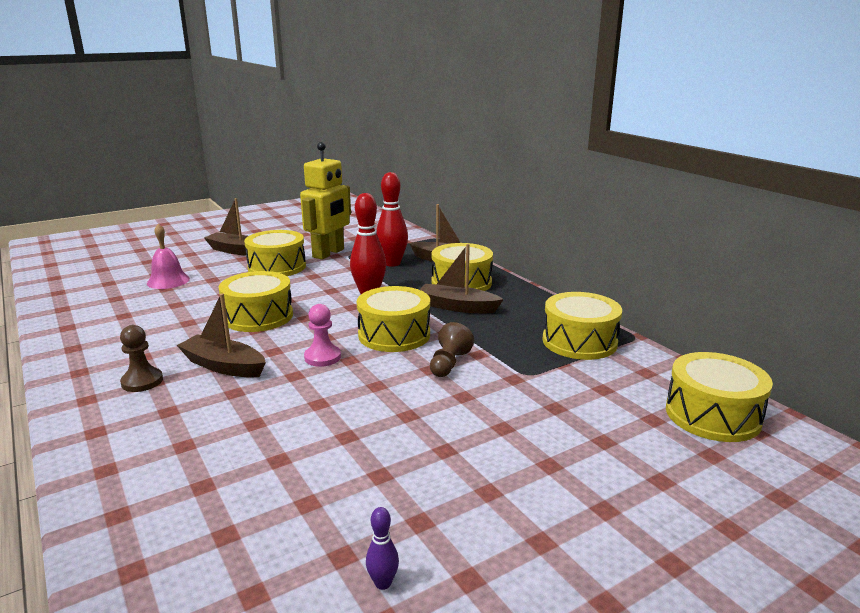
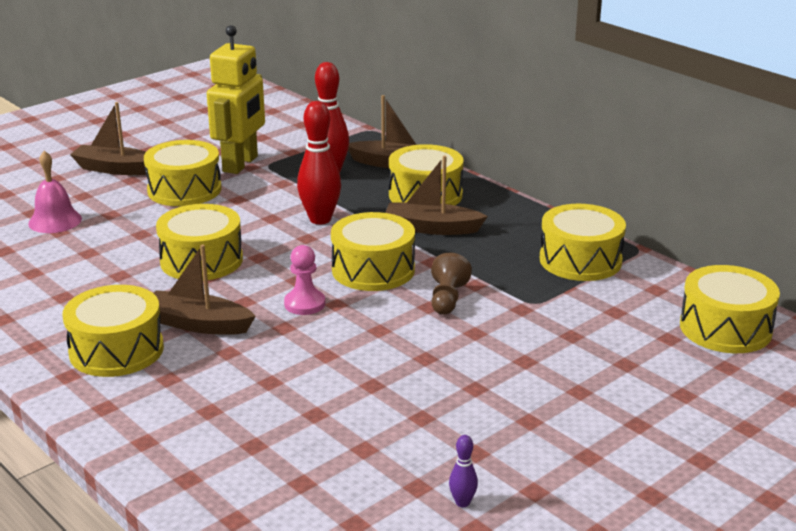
camera: 10 degrees left, 5 degrees up
brown pawn [120,325,163,392] -> yellow drum [63,285,164,377]

